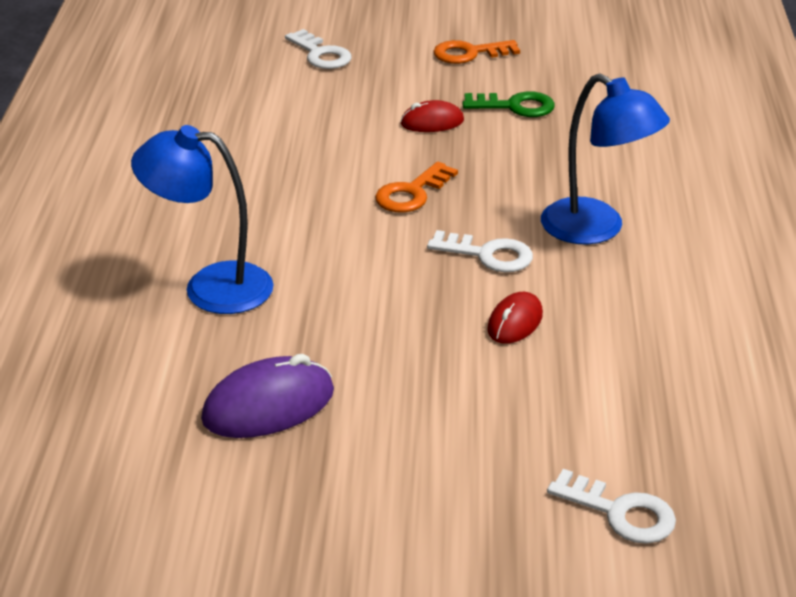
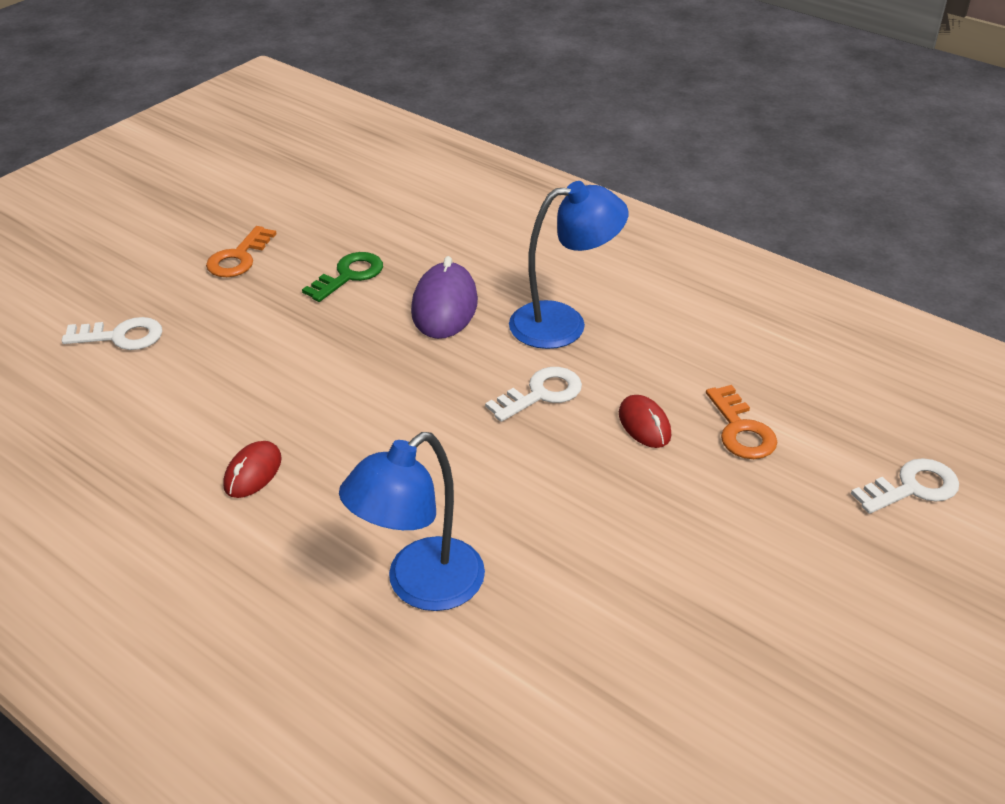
camera: 55 degrees left, 5 degrees up
purple mouse [201,354,334,438] -> purple mouse moved to [411,256,478,339]
orange key [375,162,458,213] -> orange key moved to [706,385,777,459]
red mouse [400,100,464,132] -> red mouse moved to [223,441,282,498]

